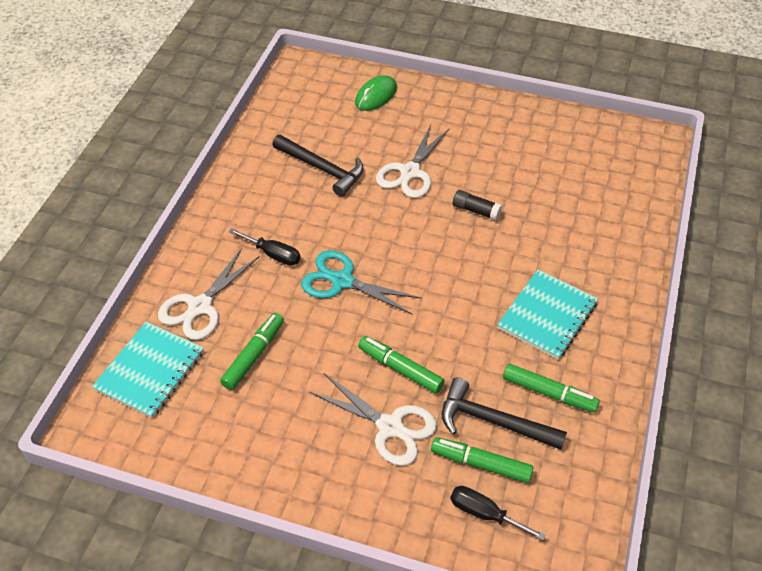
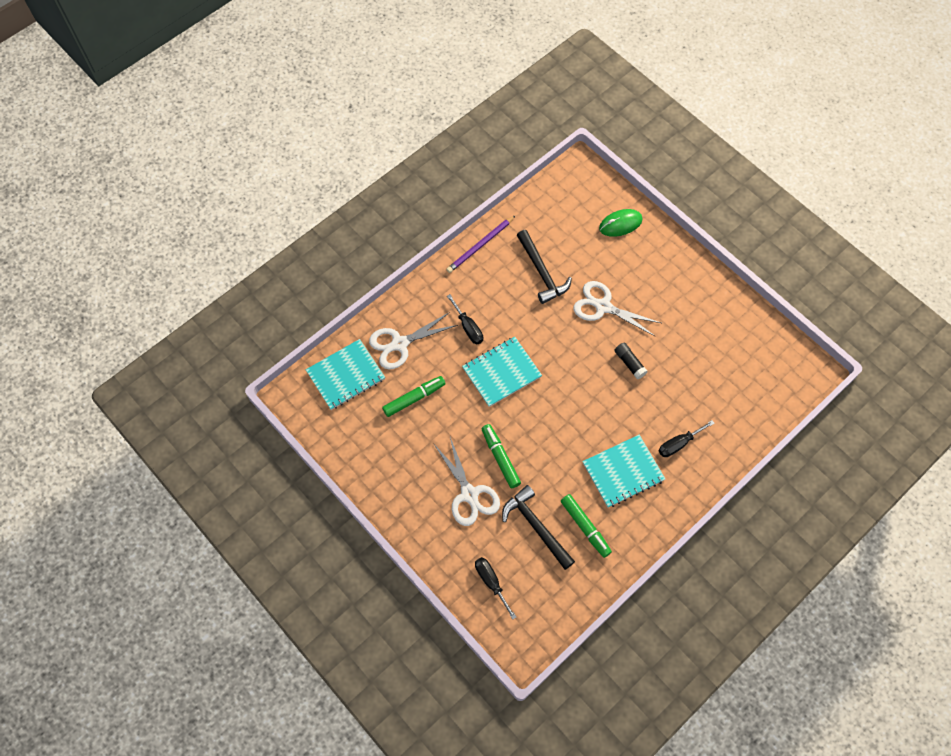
camera: 30 degrees right, 15 degrees up
turquoise scissors [301,250,422,315] -> turquoise notebook [462,337,542,407]
white scissors [376,125,450,198] -> white scissors turned 60 degrees clockwise [573,281,661,337]
green marker [431,437,534,483] -> none
none -> purple pencil [446,215,516,273]
none -> black screwdriver [659,420,715,457]

